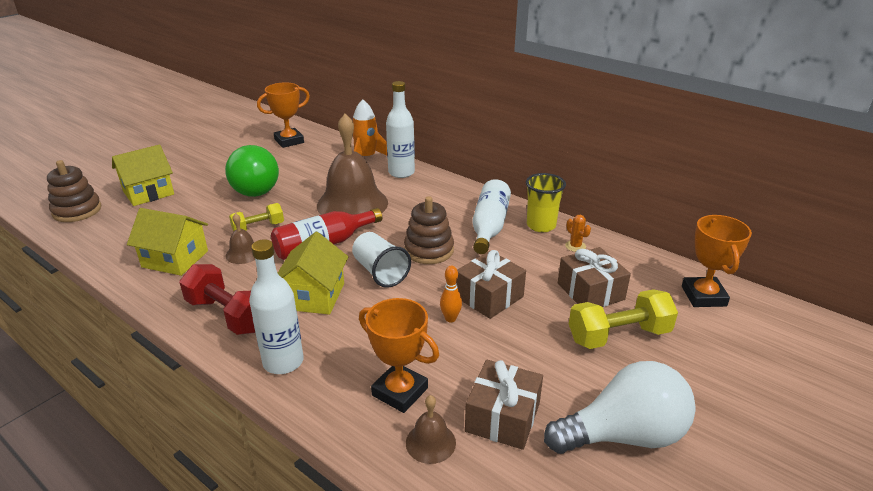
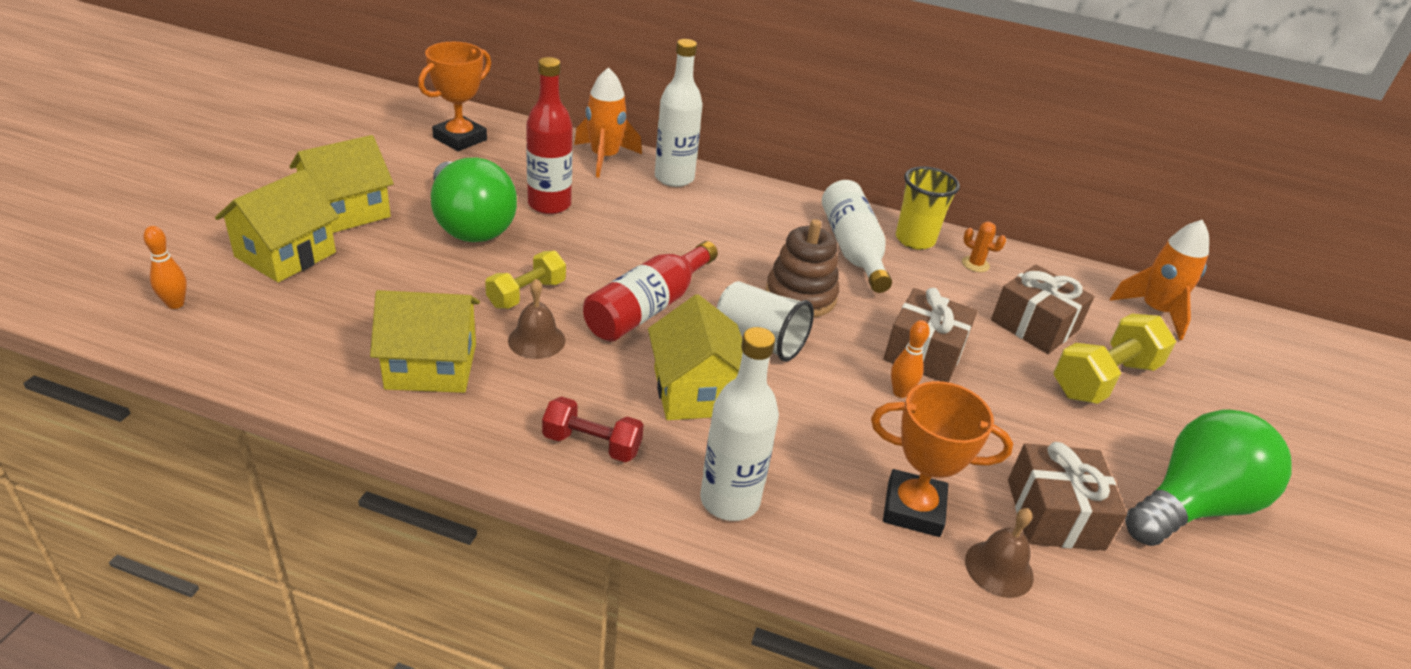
camera: 25 degrees left, 5 degrees up
brown stacking toy [47,160,101,222] -> orange bowling pin [143,226,187,309]
red dumbbell [179,264,255,335] -> red dumbbell [542,396,644,462], size x0.63
brown bell [317,114,388,215] -> none
white light bulb [544,361,696,454] -> green light bulb [1125,410,1292,546]
orange trophy [682,215,752,307] -> orange rocket [1110,220,1209,340]
none -> yellow house [289,135,394,233]
none -> red bottle [526,57,573,214]

